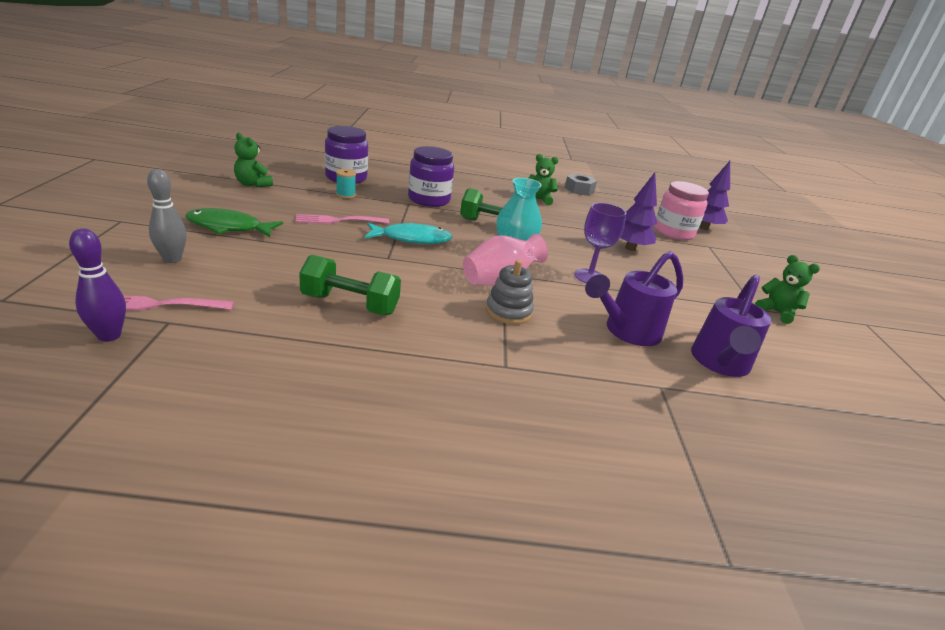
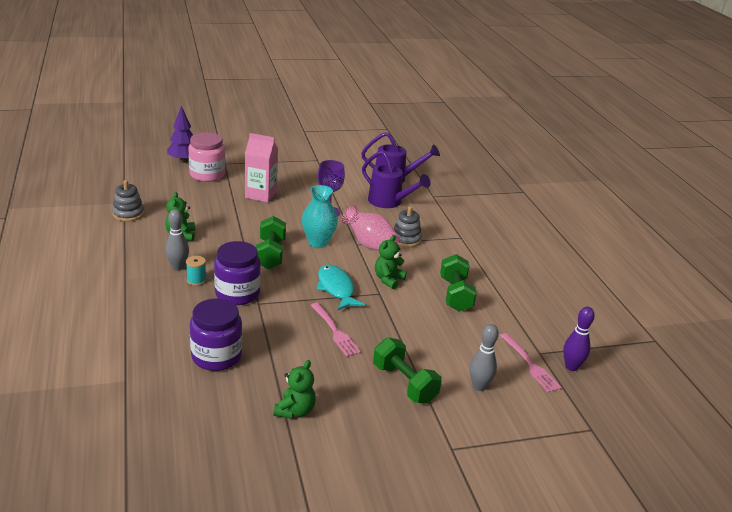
camera: 105 degrees left, 0 degrees up
green fish [185,208,283,237] -> green dumbbell [373,337,442,404]
turquoise spool [336,169,356,198] -> turquoise spool moved to [186,256,206,286]
grey nut [565,173,597,196] -> grey stacking toy [112,180,144,221]
purple tree [620,172,657,251] -> pink carton [245,133,278,202]
green teddy bear [755,255,820,324] -> green teddy bear moved to [375,235,407,289]
none -> grey bowling pin [165,209,189,271]

